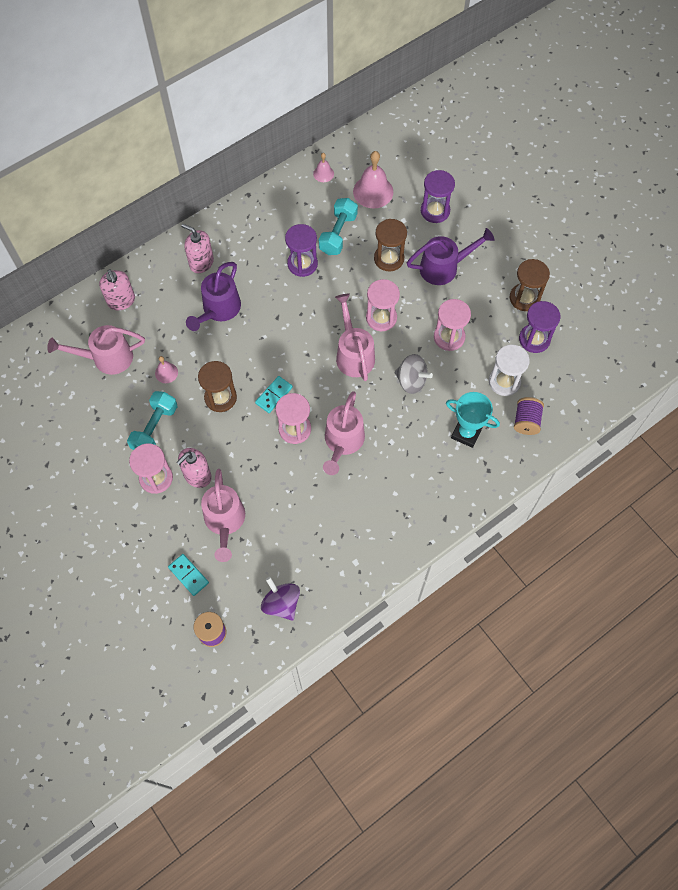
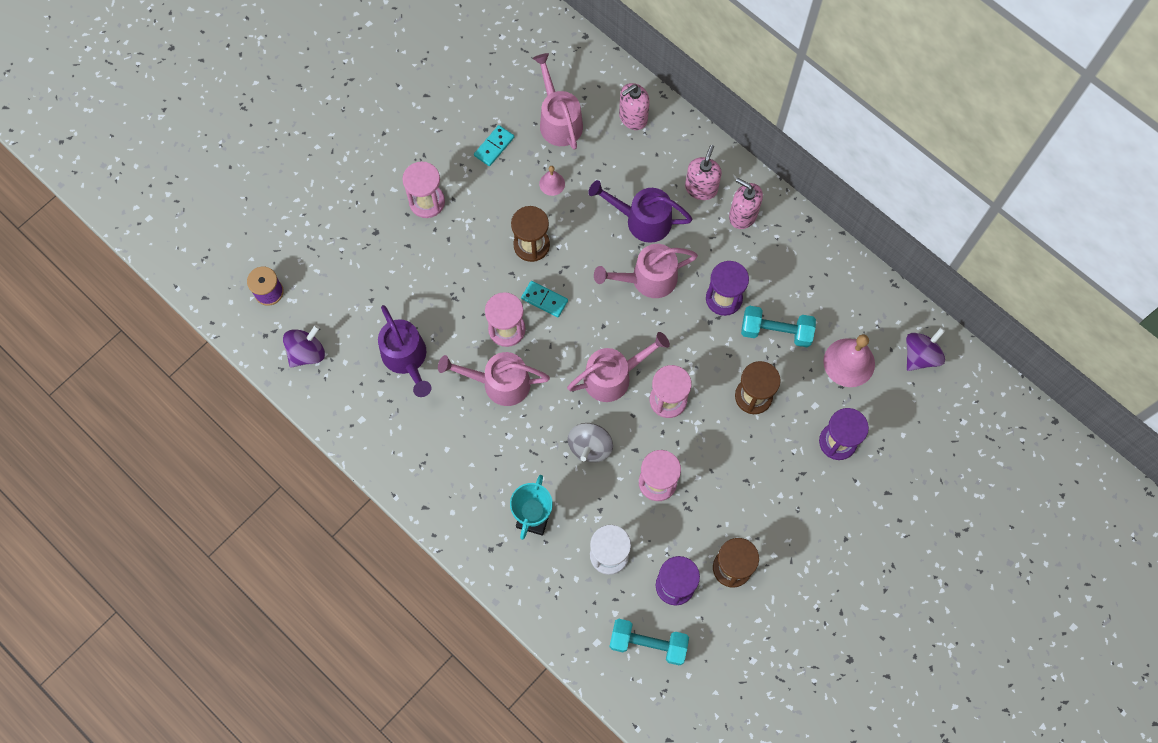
camera: 80 degrees right, 5 degrees up
turquoise dumbbell [127,391,178,450] -> turquoise dumbbell moved to [609,619,689,666]
turquoise domino [168,554,209,596] -> turquoise domino moved to [474,125,514,166]
pink soap dispenser [176,448,212,488] -> pink soap dispenser moved to [729,178,763,229]
pink watering can [201,469,245,562] -> pink watering can moved to [594,244,698,298]
pink bell [313,153,334,182] -> none
purple watering can [407,228,495,285] -> purple watering can moved to [378,305,431,397]
purple spool [514,397,544,435] -> none
none -> purple spinning top [906,327,945,371]

